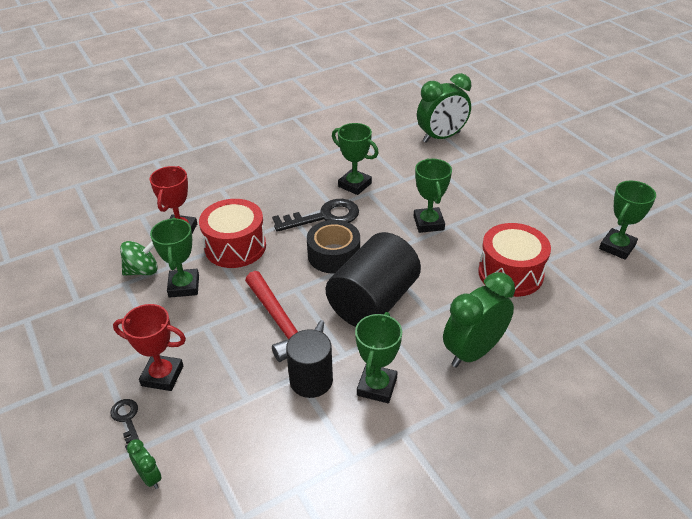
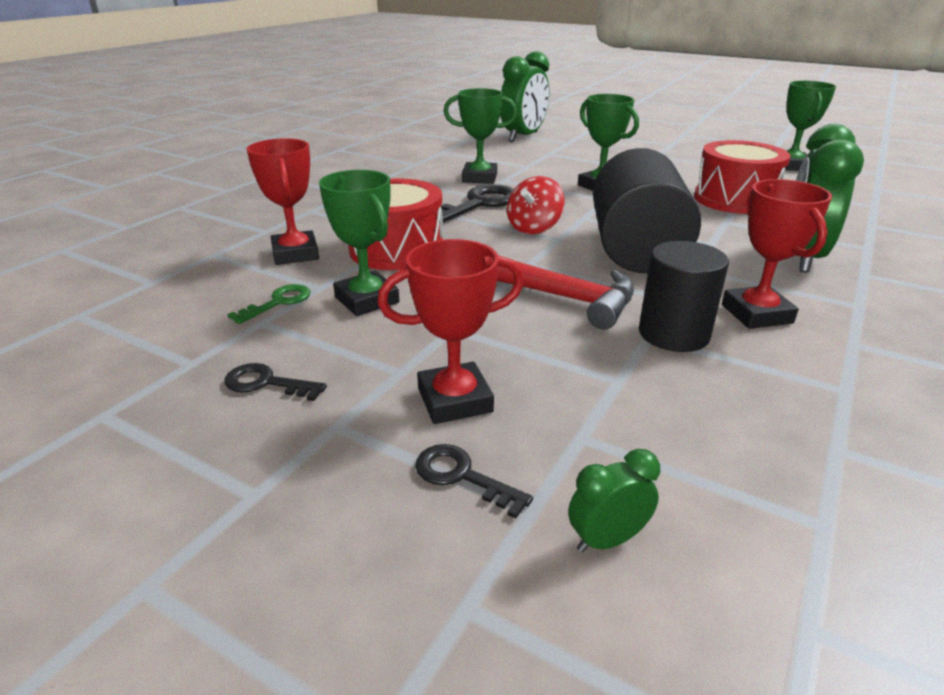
camera: 30 degrees left, 10 degrees down
green spinning top [120,241,158,276] -> green key [227,284,311,324]
green clock [127,439,162,489] -> green clock turned 45 degrees counterclockwise [568,449,660,553]
black tape [307,220,360,274] -> red spinning top [507,176,565,234]
green trophy [355,312,402,403] -> red trophy [722,179,832,329]
none -> black key [224,363,327,401]

